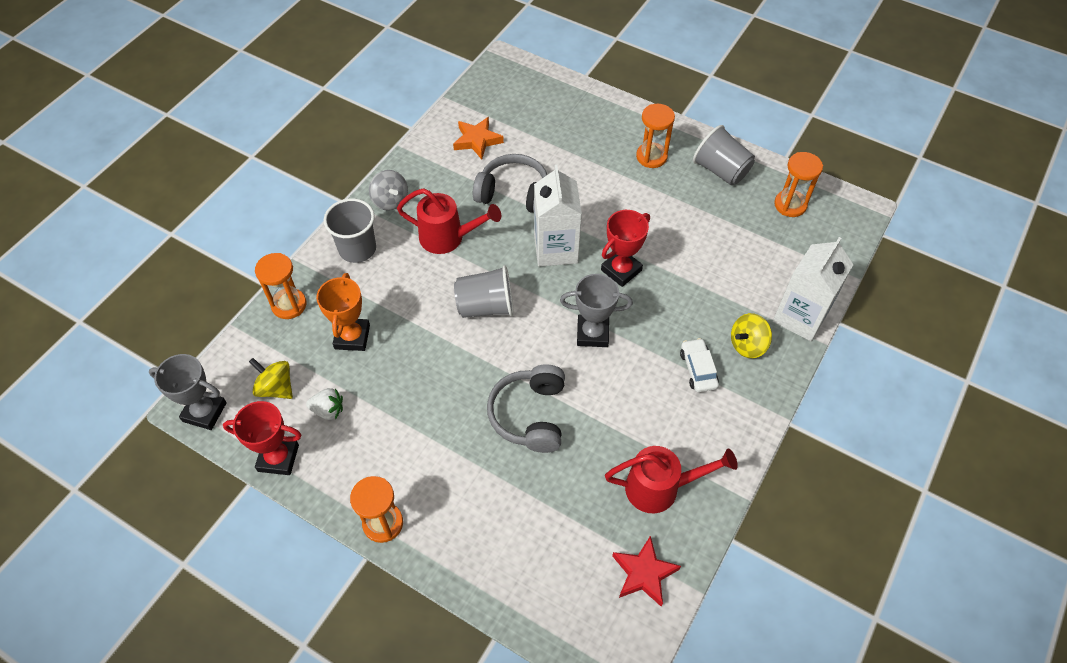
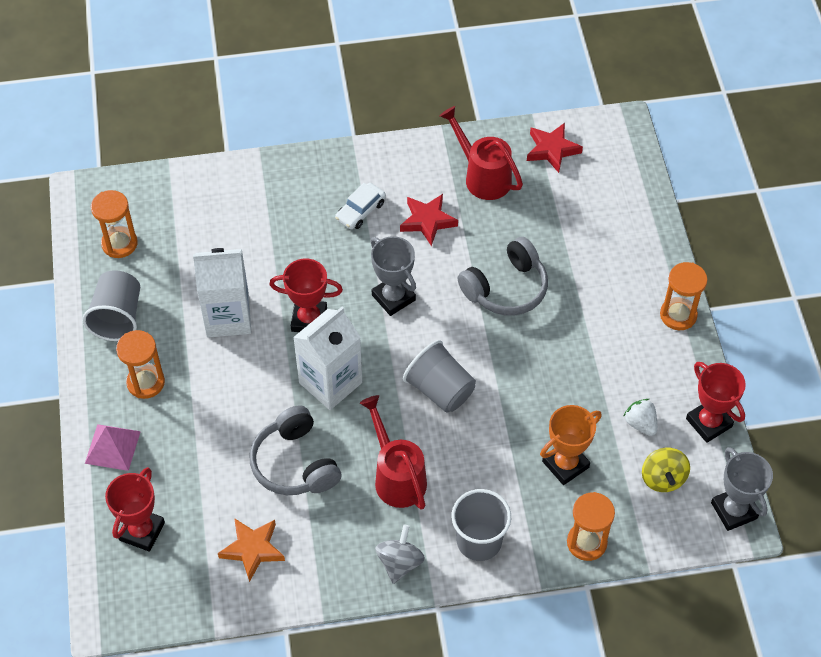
camera: 130 degrees left, 0 degrees up
yellow spinning top [731,313,772,358] -> none
white carton [773,237,853,341] -> white carton moved to [193,248,251,338]
none -> pink pyramid [85,424,141,471]
none -> red trophy [105,467,165,552]
none -> red star [400,194,458,246]

